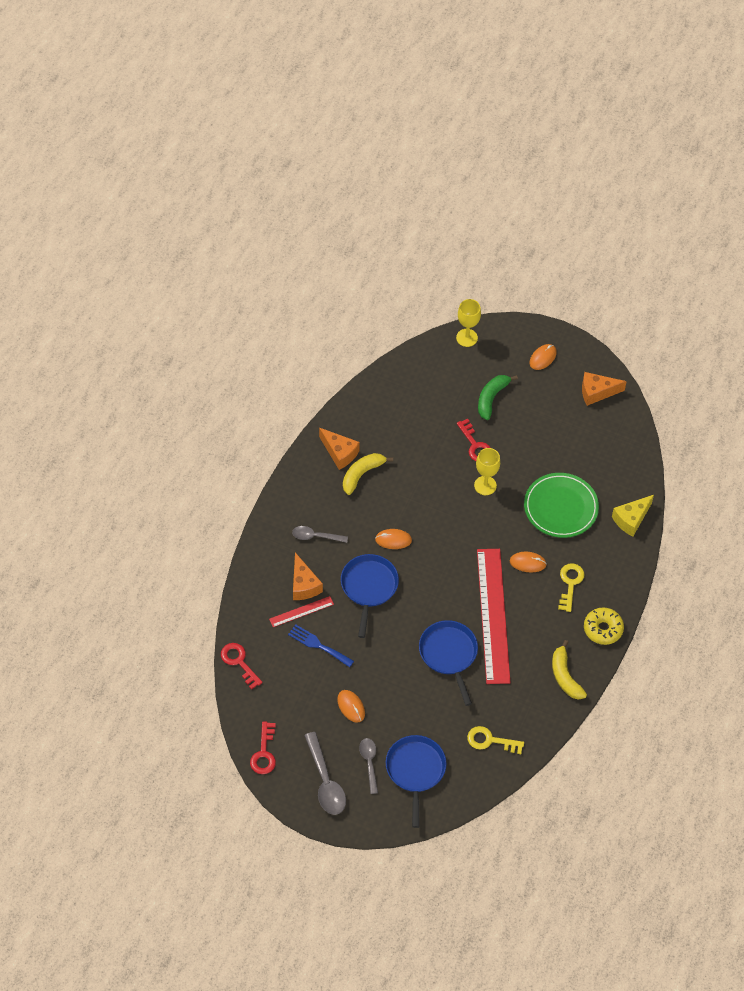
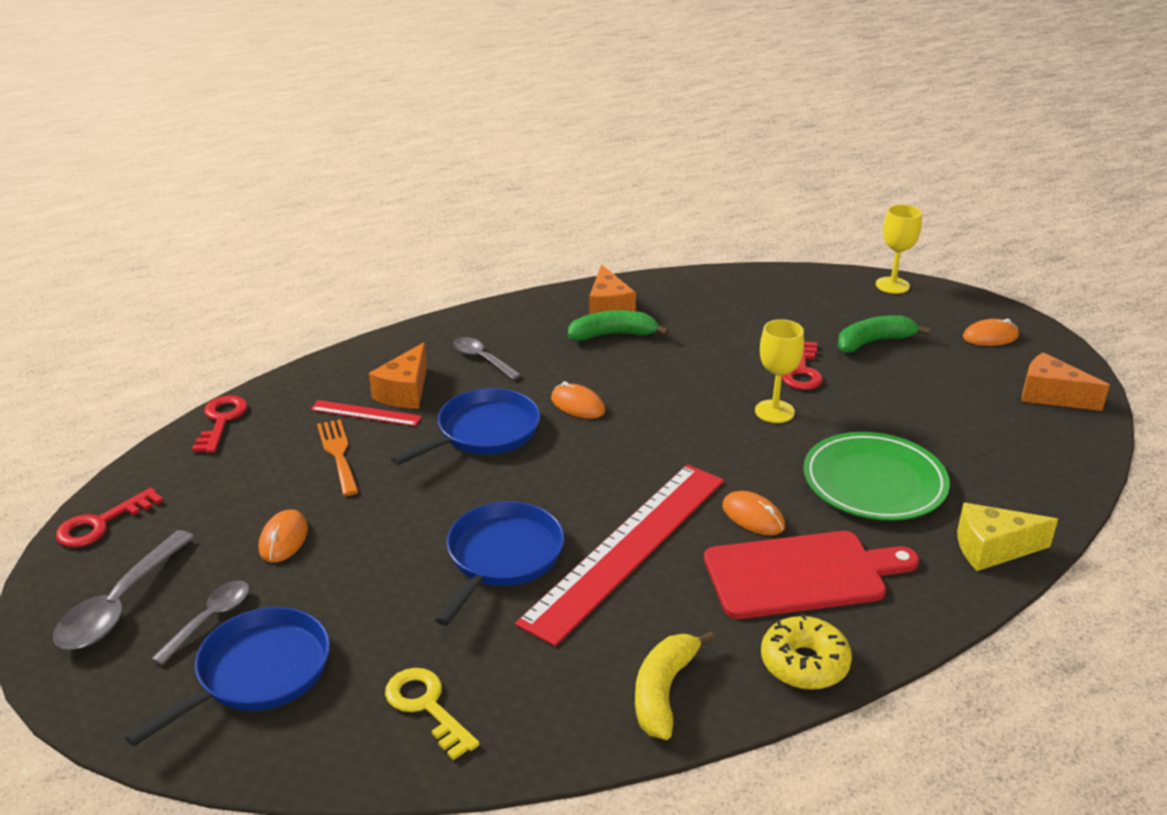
camera: 40 degrees right, 25 degrees down
blue fork [288,624,354,667] -> orange fork [317,419,359,496]
yellow banana [343,453,393,495] -> green banana [568,310,669,341]
yellow key [558,563,584,612] -> red cutting board [704,531,919,619]

